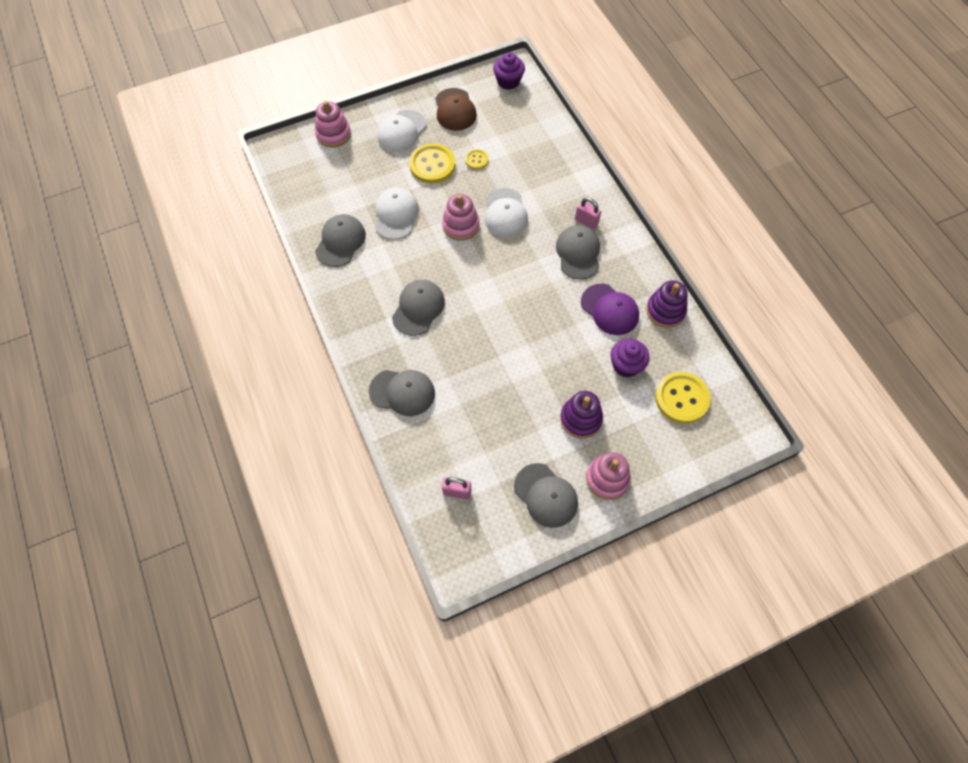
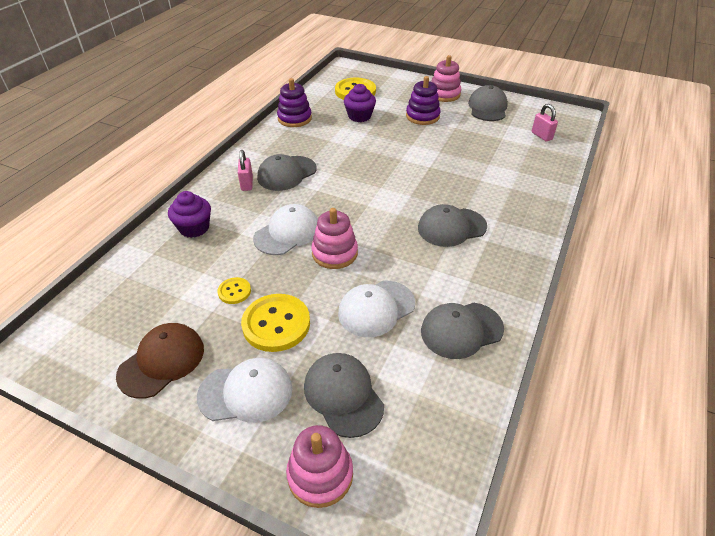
camera: 130 degrees left, 20 degrees down
grey cap [369,370,435,416] -> grey cap moved to [304,353,384,438]
purple cupcake [493,52,525,90] -> purple cupcake moved to [168,191,211,238]
purple cap [581,284,639,335] -> none

